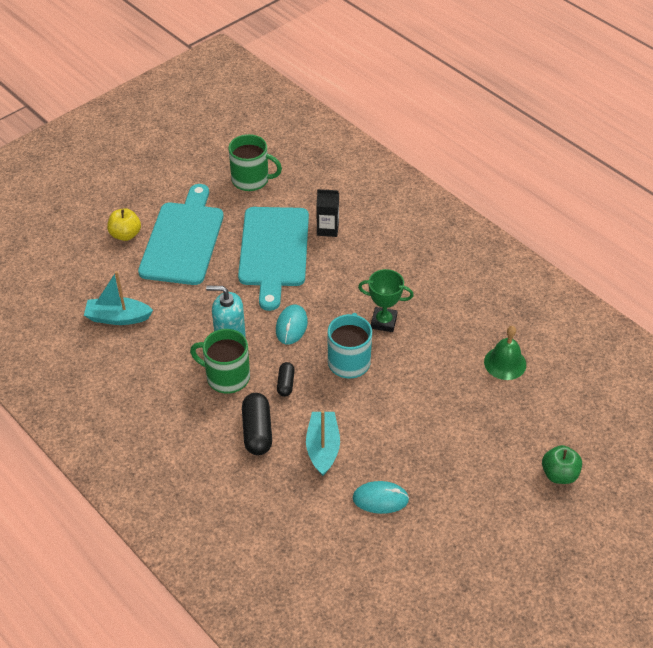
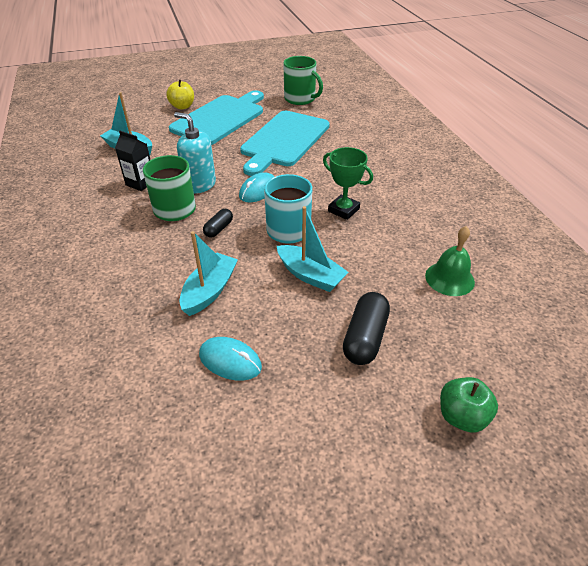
camera: 25 degrees right, 5 degrees down
black capsule [242,393,272,455] -> black capsule moved to [343,292,390,365]
black carton [316,189,339,237] -> black carton moved to [115,131,150,191]
none -> turquoise boat [277,206,349,292]

